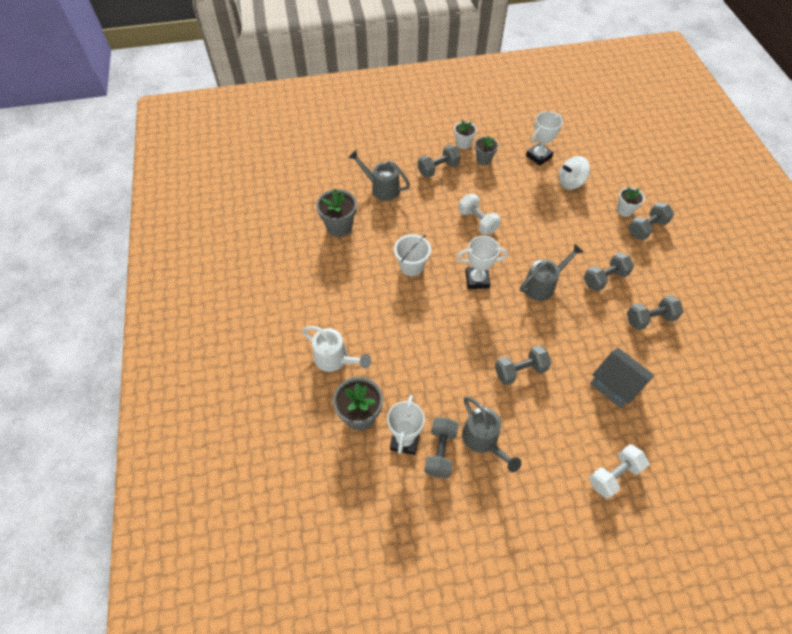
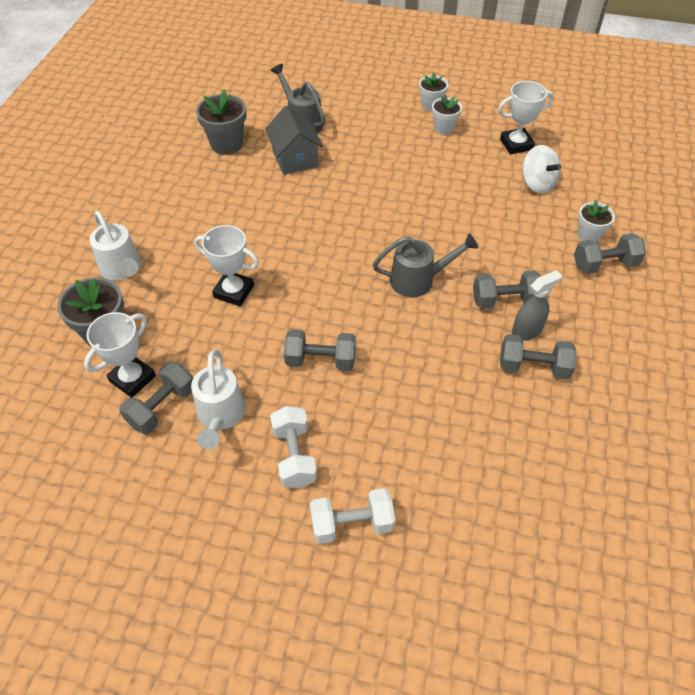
camera: 25 degrees right, 5 degrees down
white bucket [394,234,431,276] -> none
grey dumbbell [418,145,461,178] -> none
white trophy [457,236,508,289] -> white trophy moved to [194,225,259,306]
white dumbbell [459,194,501,235] -> white dumbbell moved to [270,406,317,488]
grey watering can [462,397,521,472] -> white watering can [191,349,245,449]
grey flower pot [475,136,498,165] -> white flower pot [432,95,462,135]
white spinning top [559,156,590,190] -> white spinning top turned 135 degrees counterclockwise [522,145,561,193]
grey house [590,348,654,409] -> grey house moved to [265,106,323,175]
none -> grey spray bottle [512,270,562,341]

